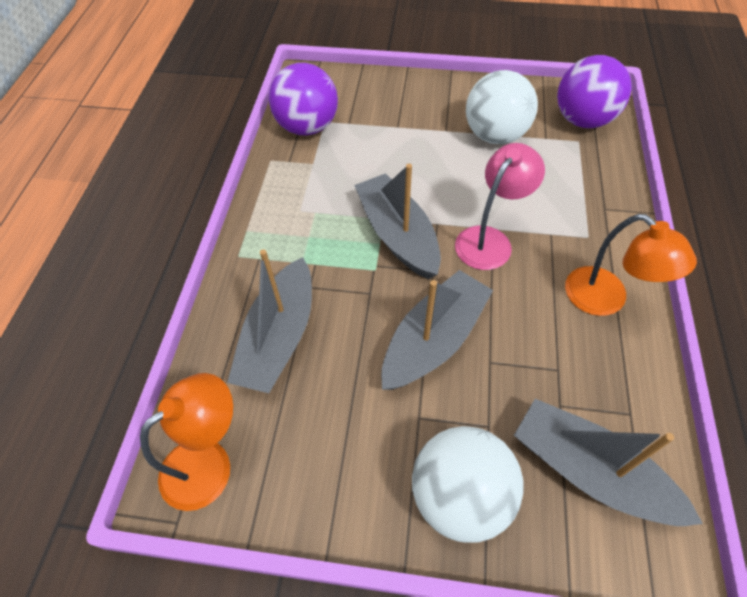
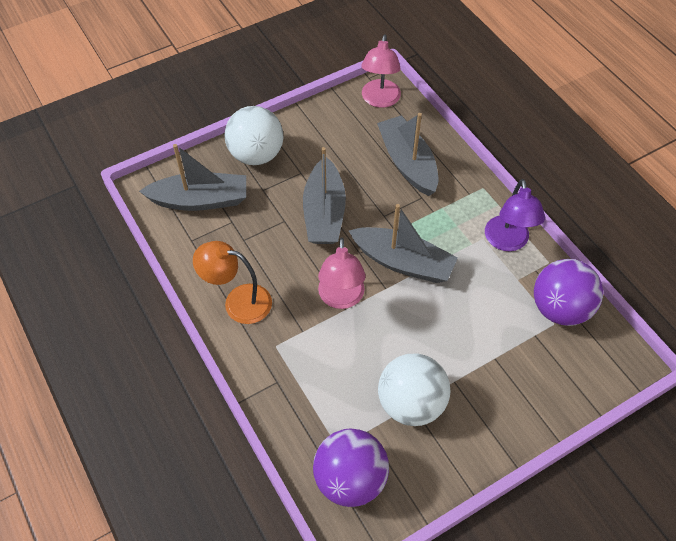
camera: 140 degrees right, 0 degrees up
orange lamp [140,373,233,511] -> pink lamp [361,35,401,108]
none -> purple lamp [485,179,545,251]

